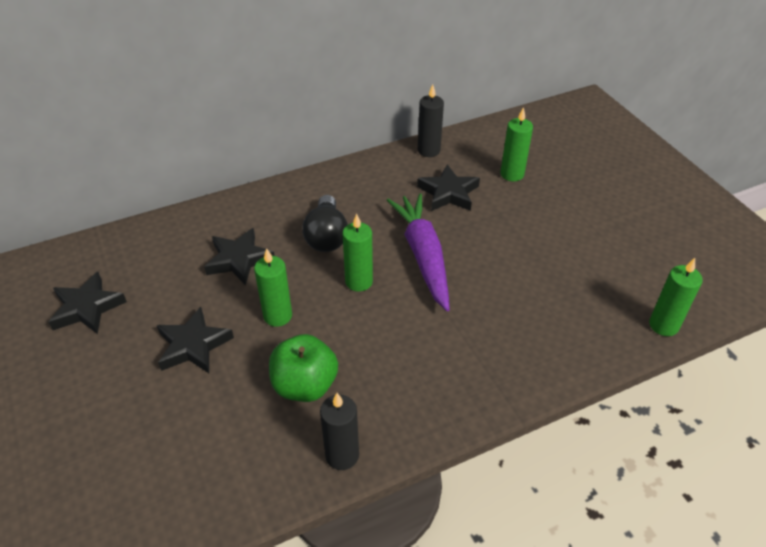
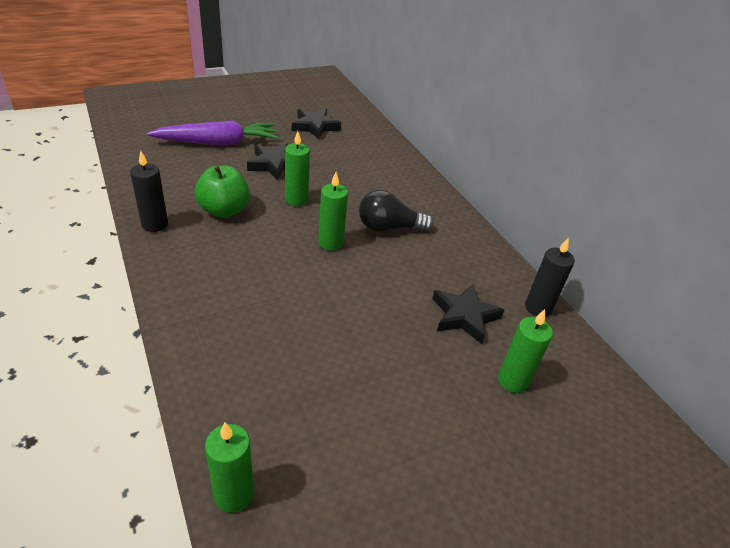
camera: 85 degrees right, 5 degrees down
black star [204,228,274,285] -> none
purple carrot [387,193,450,311] -> purple carrot moved to [147,120,279,145]

